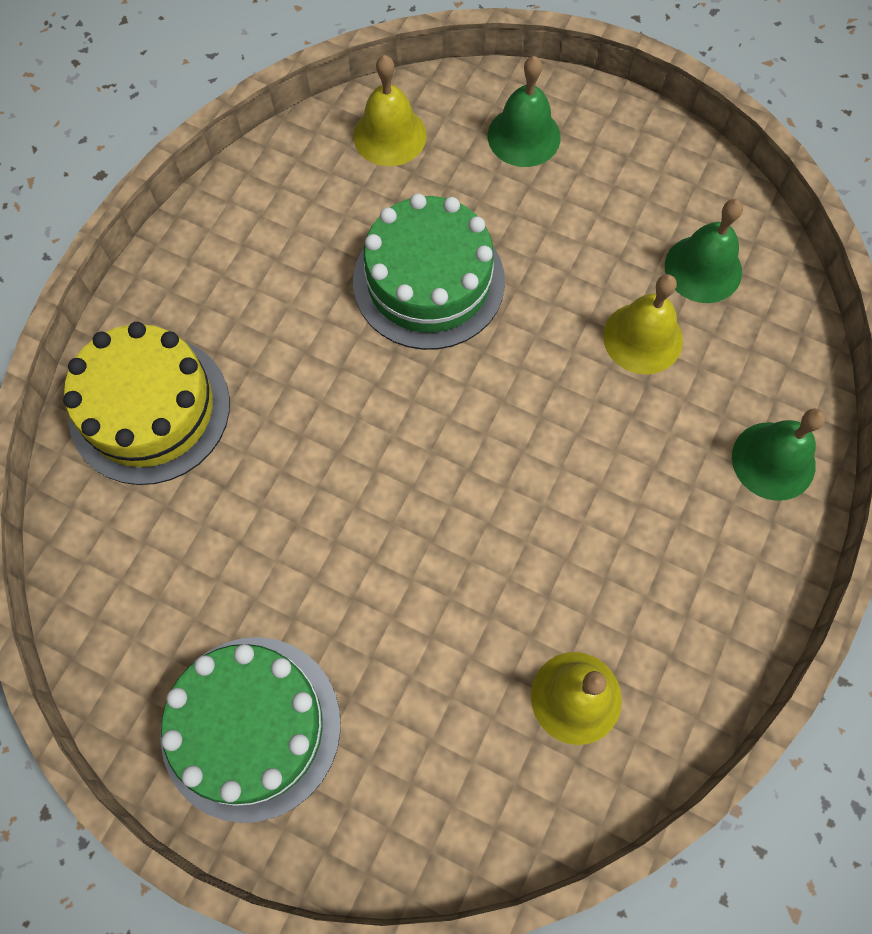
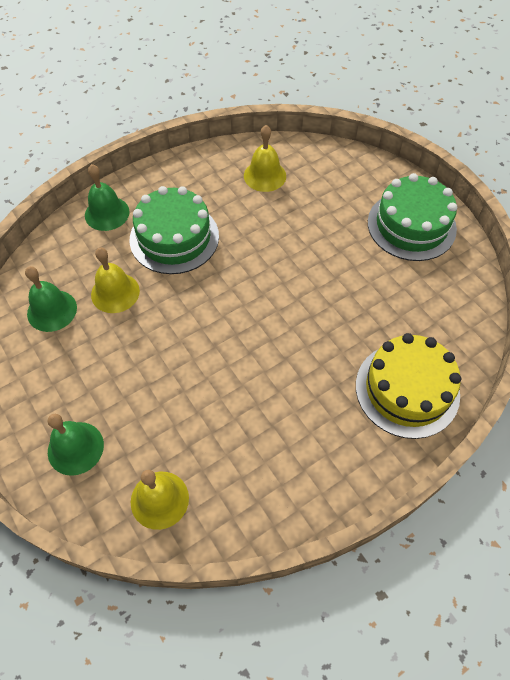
camera: 150 degrees left, 10 degrees down
green cake [353,193,505,350] -> green cake moved to [130,186,219,274]

